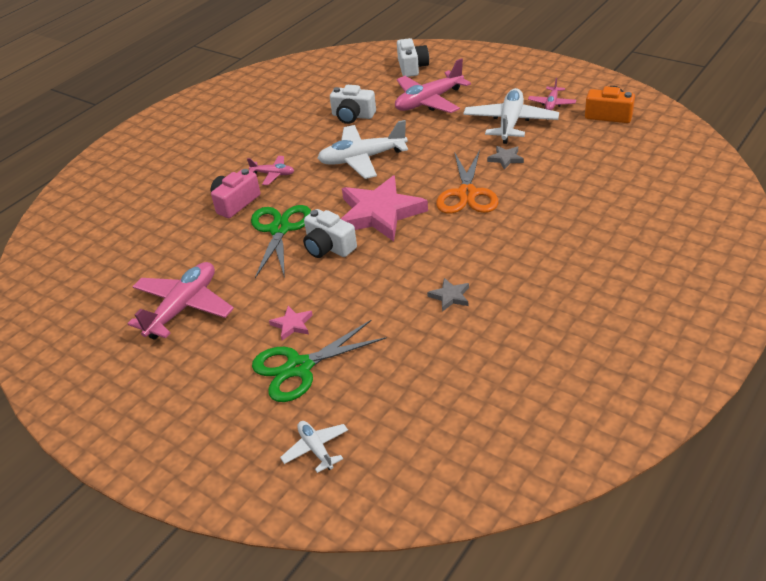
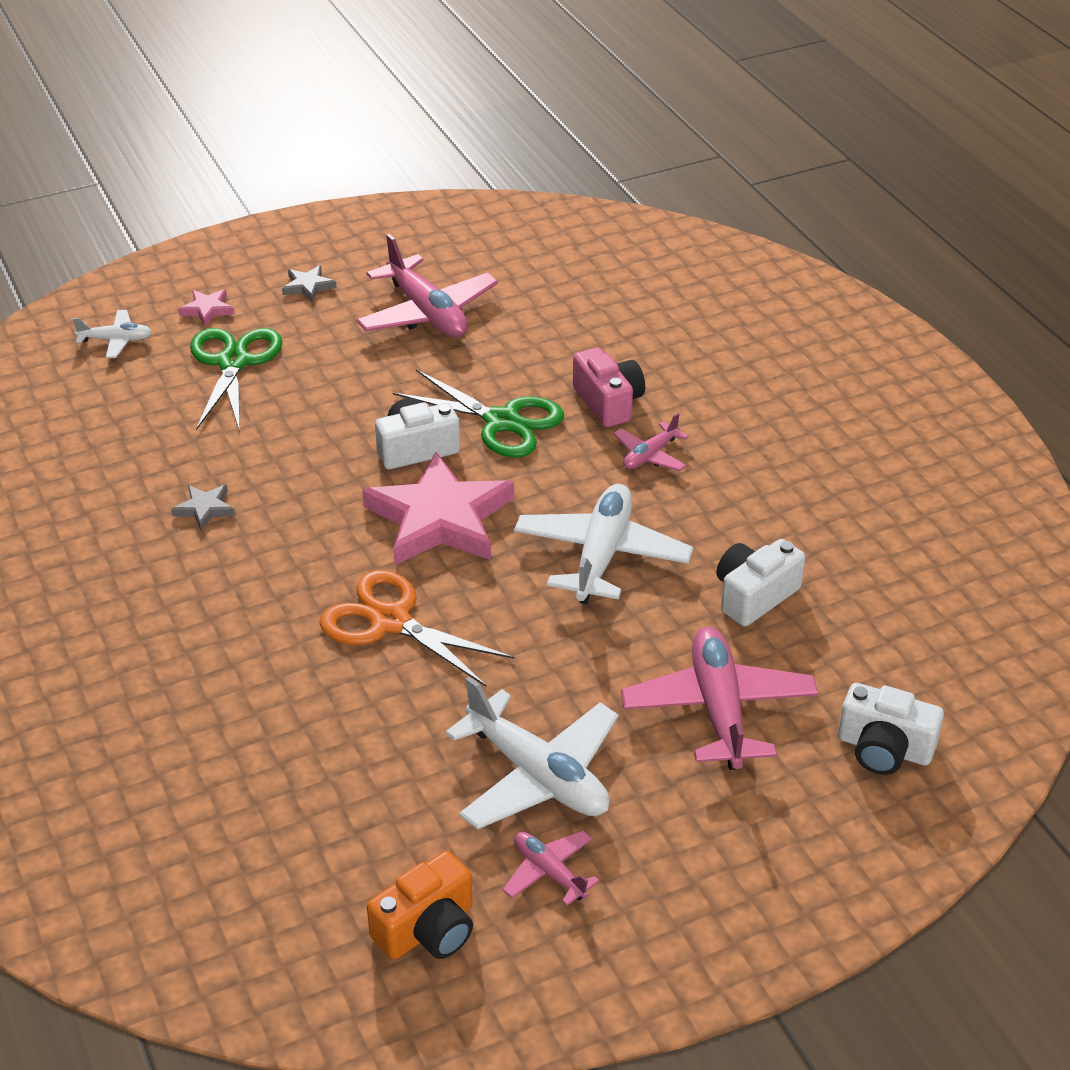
camera: 115 degrees right, 0 degrees up
pink star [269,306,313,340] -> pink star moved to [178,289,234,326]
grey star [487,146,524,170] -> grey star moved to [282,265,337,303]

